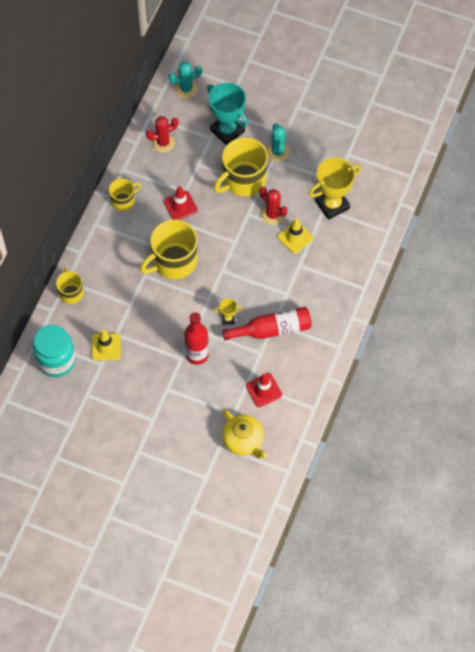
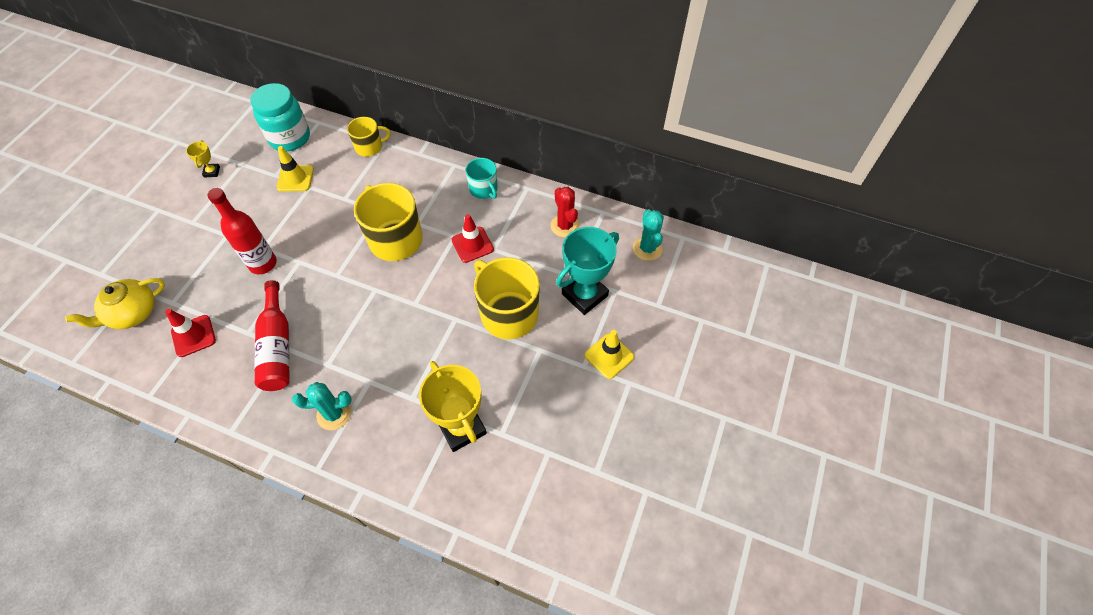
camera: 90 degrees right, 5 degrees down
yellow mug [109,178,141,211] -> turquoise mug [466,158,498,199]
yellow trophy [214,299,242,325] -> yellow trophy moved to [186,140,220,178]
red cactus [259,187,287,225] -> none
turquoise cactus [267,123,290,162] -> turquoise cactus moved to [292,382,352,430]
yellow traffic cone [277,218,314,254] -> yellow traffic cone moved to [584,330,634,379]

